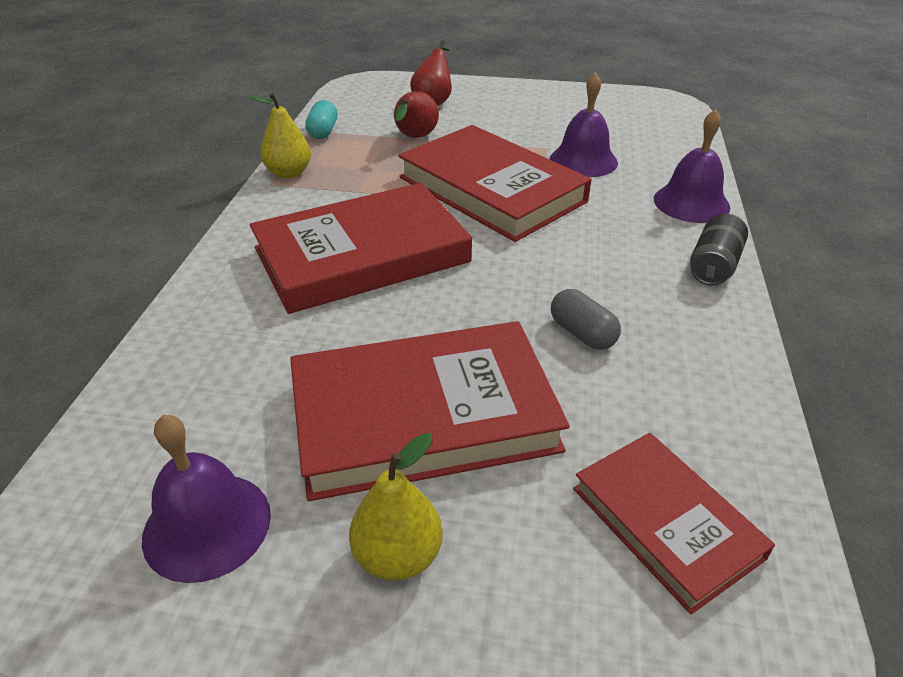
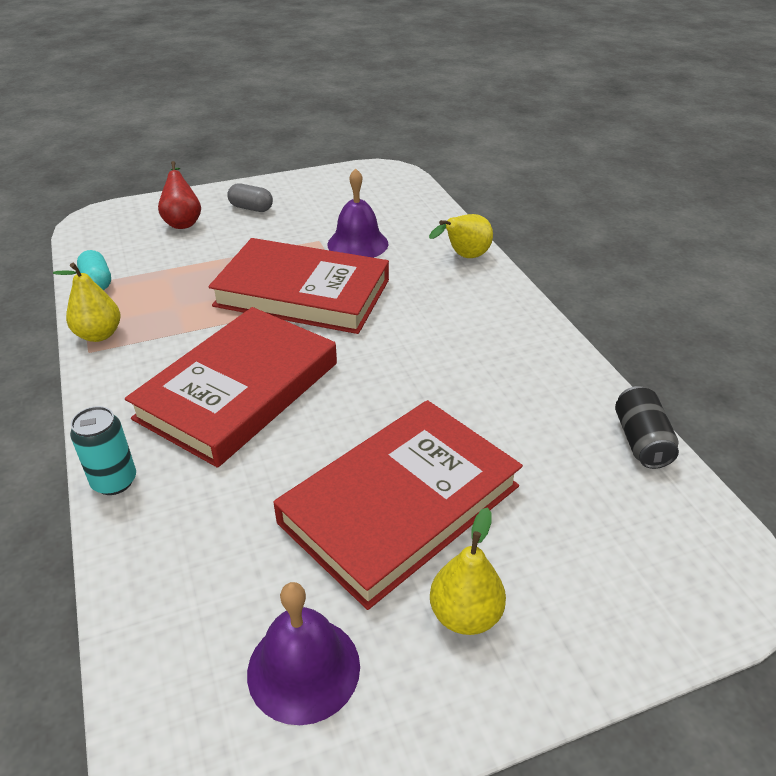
camera: 30 degrees left, 0 degrees up
red pear [394,91,439,138] -> none
grey capsule [551,289,621,350] -> grey capsule moved to [227,183,273,212]
red book [573,433,775,614] -> none
purple bell [654,109,730,223] -> yellow pear [429,214,493,258]
black can [690,214,748,286] -> black can moved to [615,386,679,469]
none -> turquoise can [70,406,136,495]

